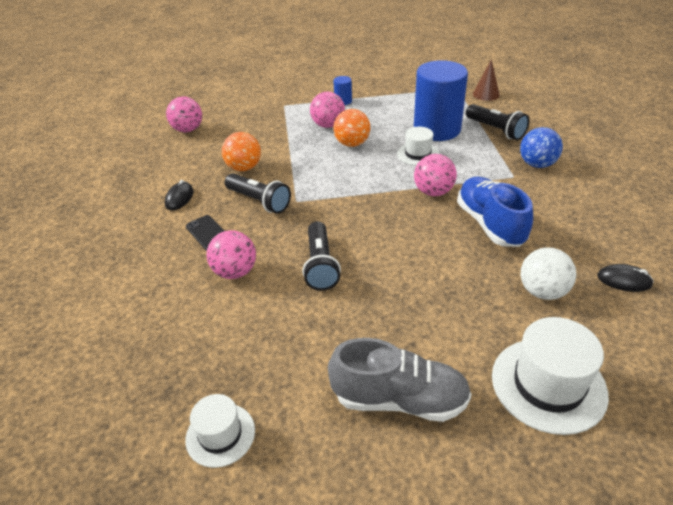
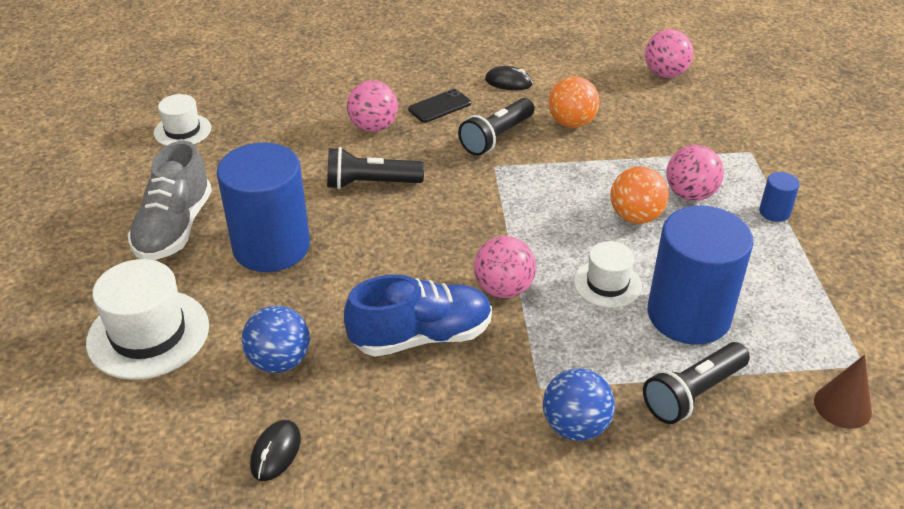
camera: 90 degrees right, 0 degrees up
white ball [521,248,577,300] -> blue ball [242,306,310,373]
none -> blue cylinder [217,143,310,272]

